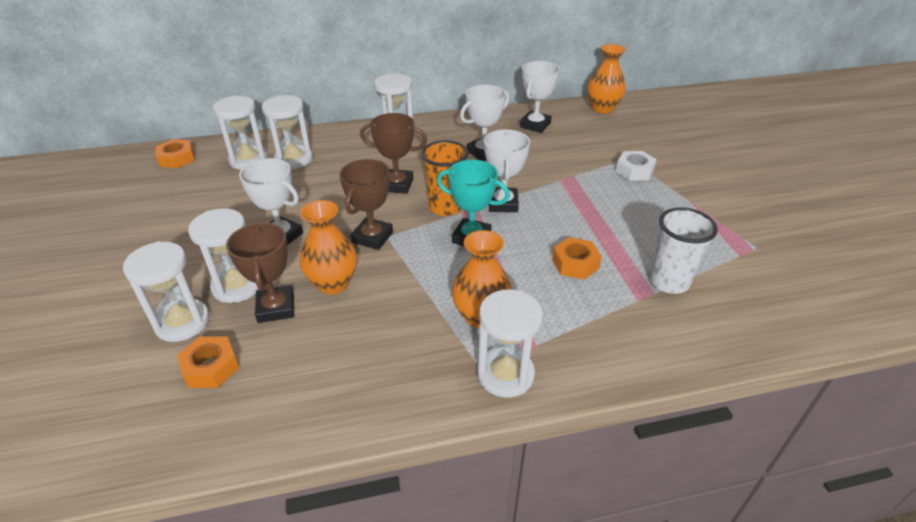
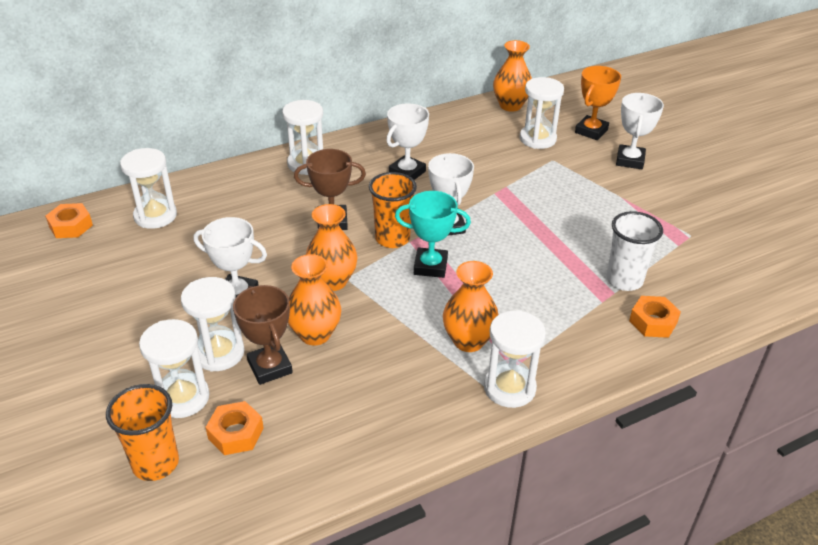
camera: 15 degrees left, 0 degrees up
white hourglass [262,95,313,169] -> white hourglass moved to [520,77,564,149]
brown trophy [339,159,393,250] -> orange vase [306,204,358,291]
white trophy [520,61,560,133] -> white trophy moved to [616,93,664,169]
orange nut [552,237,602,280] -> orange nut moved to [629,296,681,338]
white nut [616,151,657,181] -> none
none -> orange cup [106,384,179,481]
none -> orange trophy [575,66,621,140]

